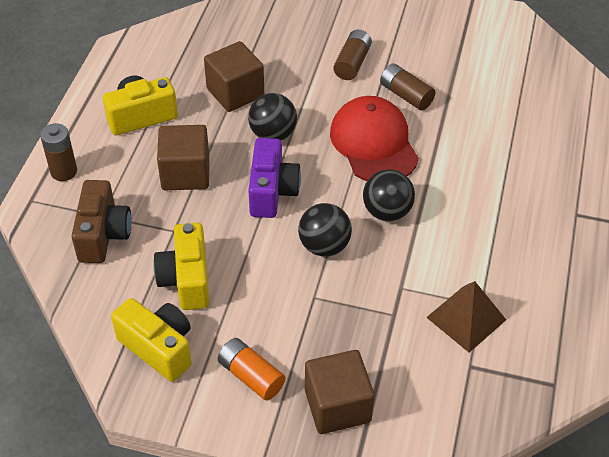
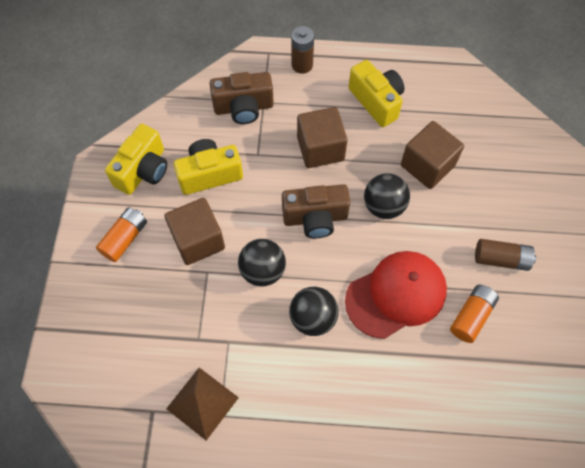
camera: 80 degrees right, 15 degrees up
purple camera [248,138,301,218] -> brown camera [282,184,350,238]
brown cube [305,350,374,434] -> brown cube moved to [164,198,225,265]
brown battery [380,63,435,111] -> orange battery [450,285,499,343]

